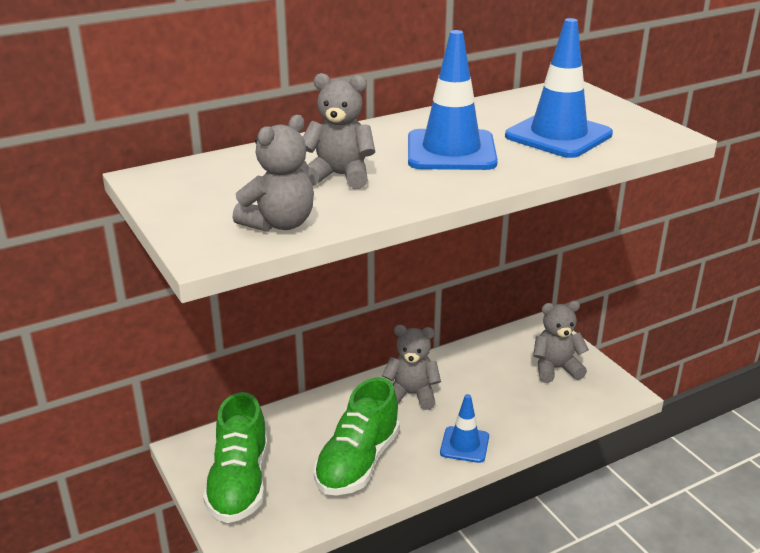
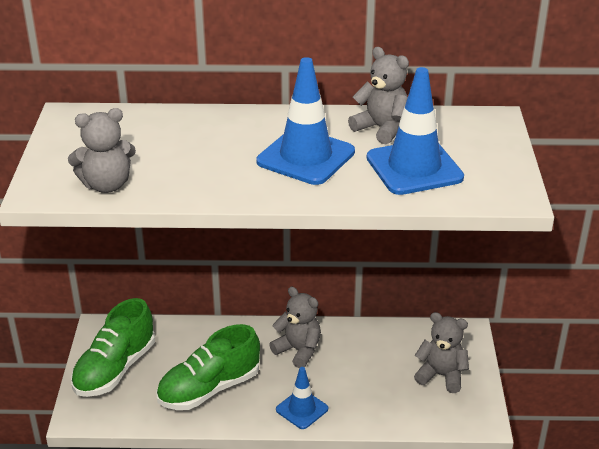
camera: 30 degrees right, 5 degrees up
grey teddy bear [303,73,375,189] -> grey teddy bear moved to [348,47,409,144]

